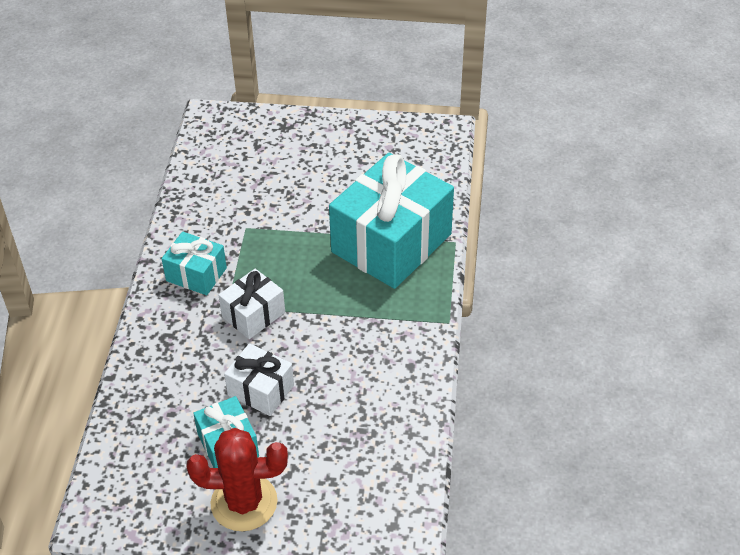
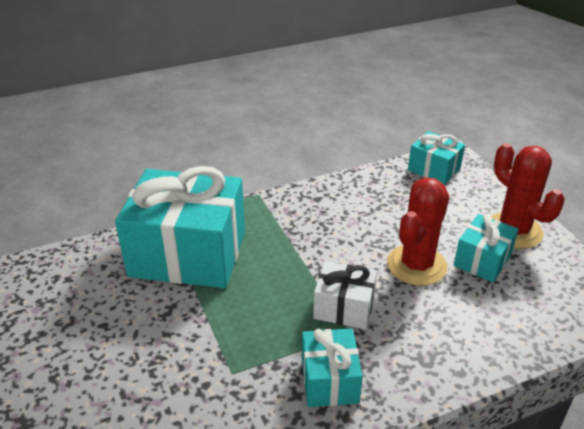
camera: 120 degrees left, 10 degrees down
white gift [224,343,294,416] -> red cactus [387,177,449,286]
none -> turquoise gift [408,131,465,185]

